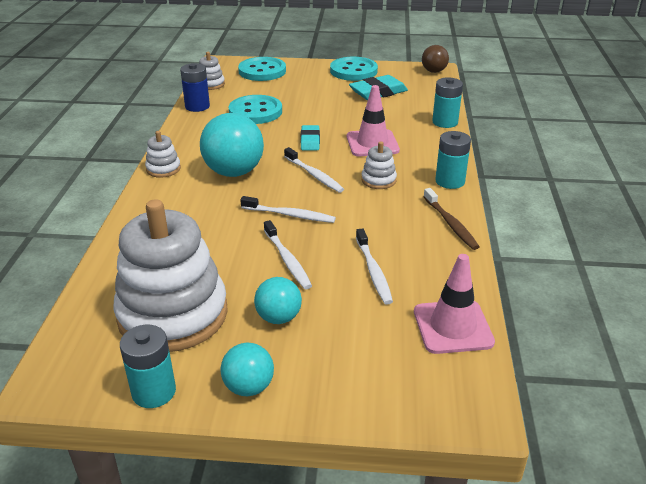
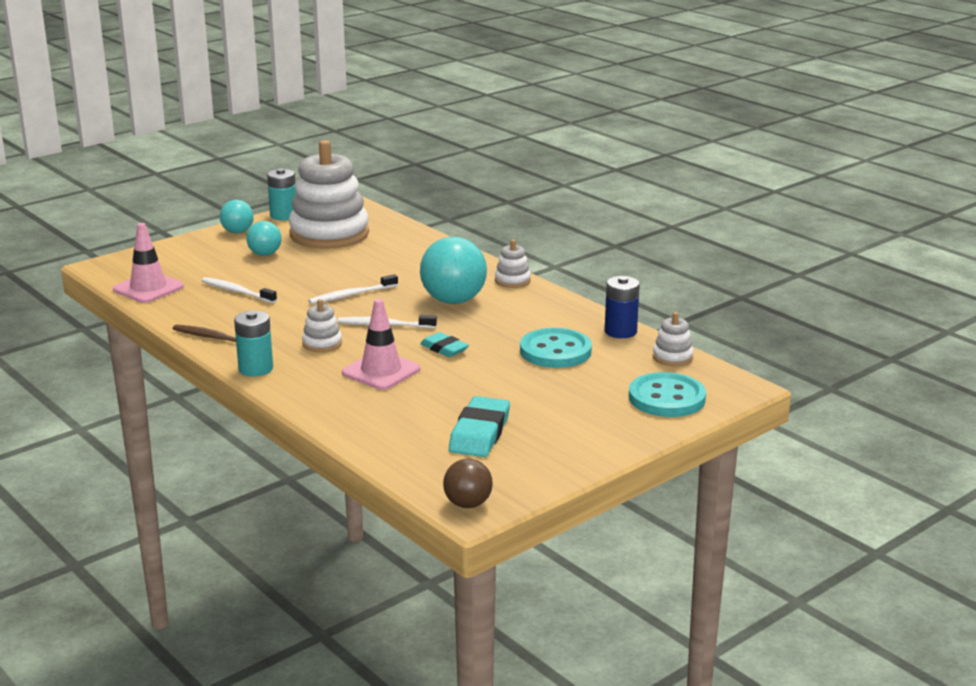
camera: 135 degrees right, 10 degrees down
white toothbrush [264,220,312,289] -> none
turquoise button [330,57,378,81] -> none
turquoise battery [432,77,463,128] -> none

